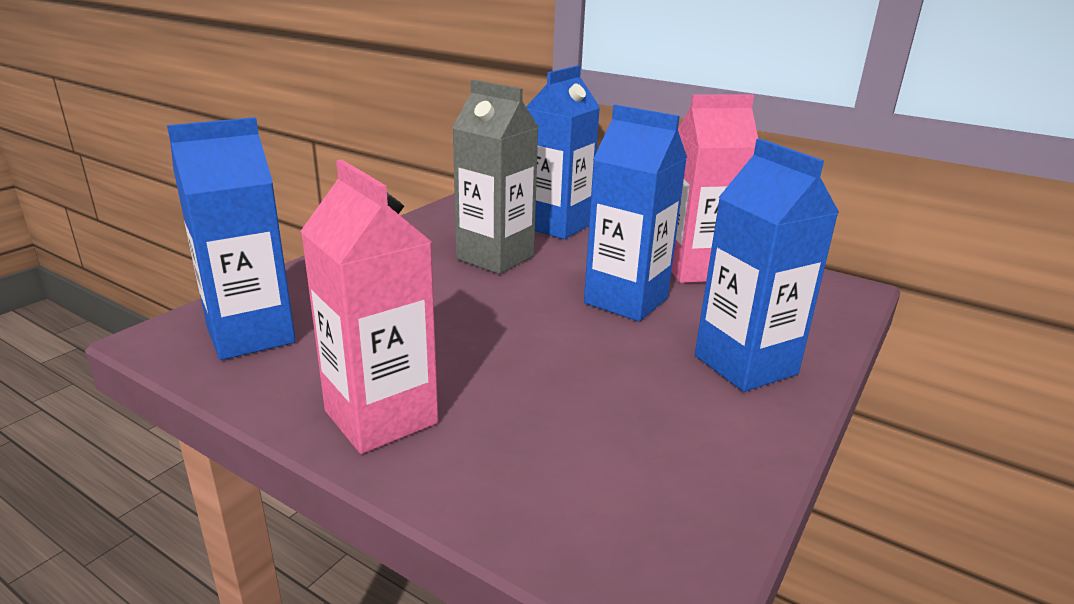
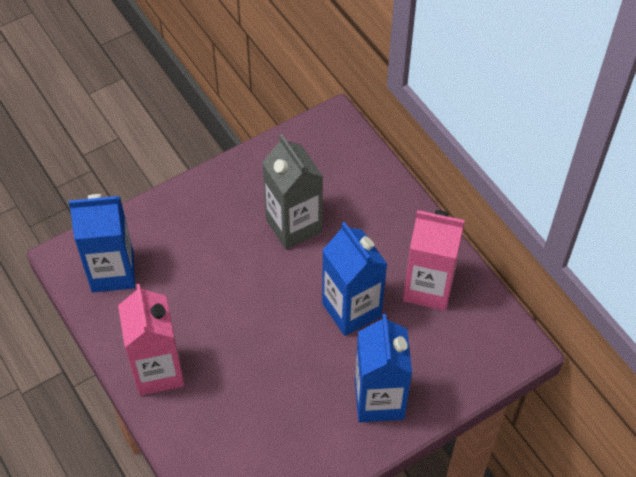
camera: 25 degrees right, 30 degrees up
blue carton [526,65,600,239] -> none

